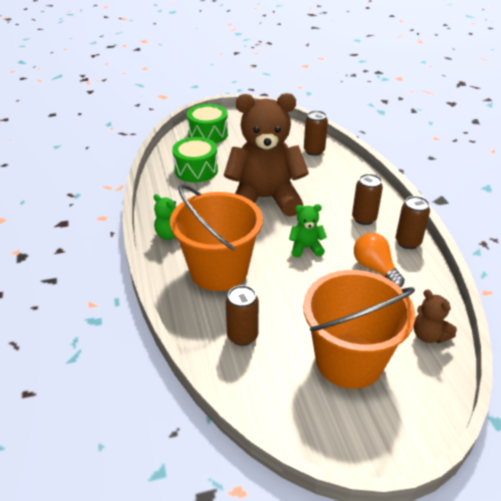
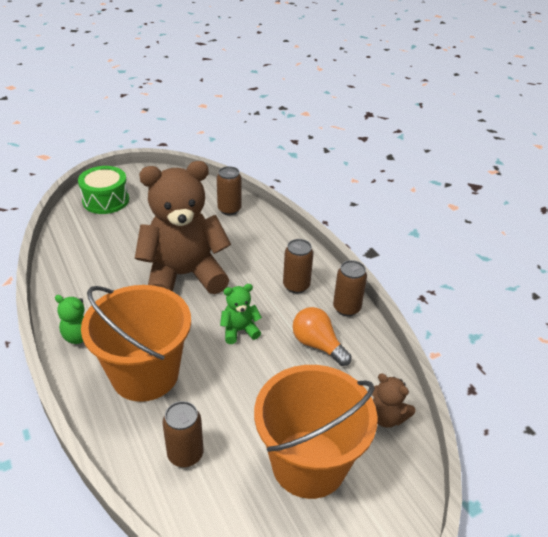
camera: 15 degrees left, 0 degrees up
green drum [172,137,218,182] -> none

